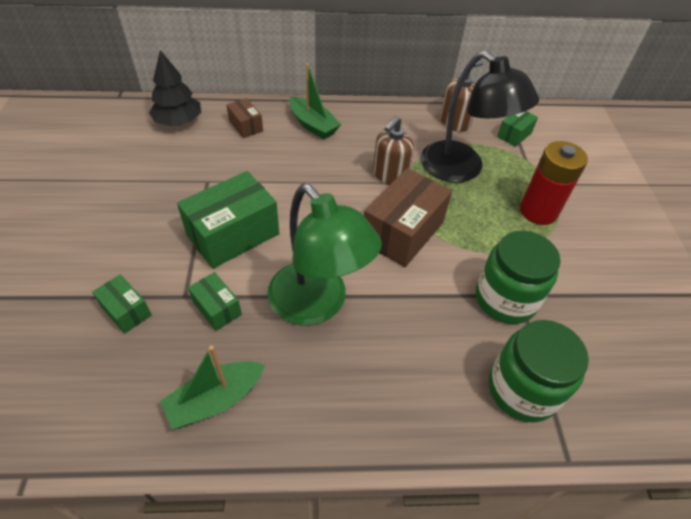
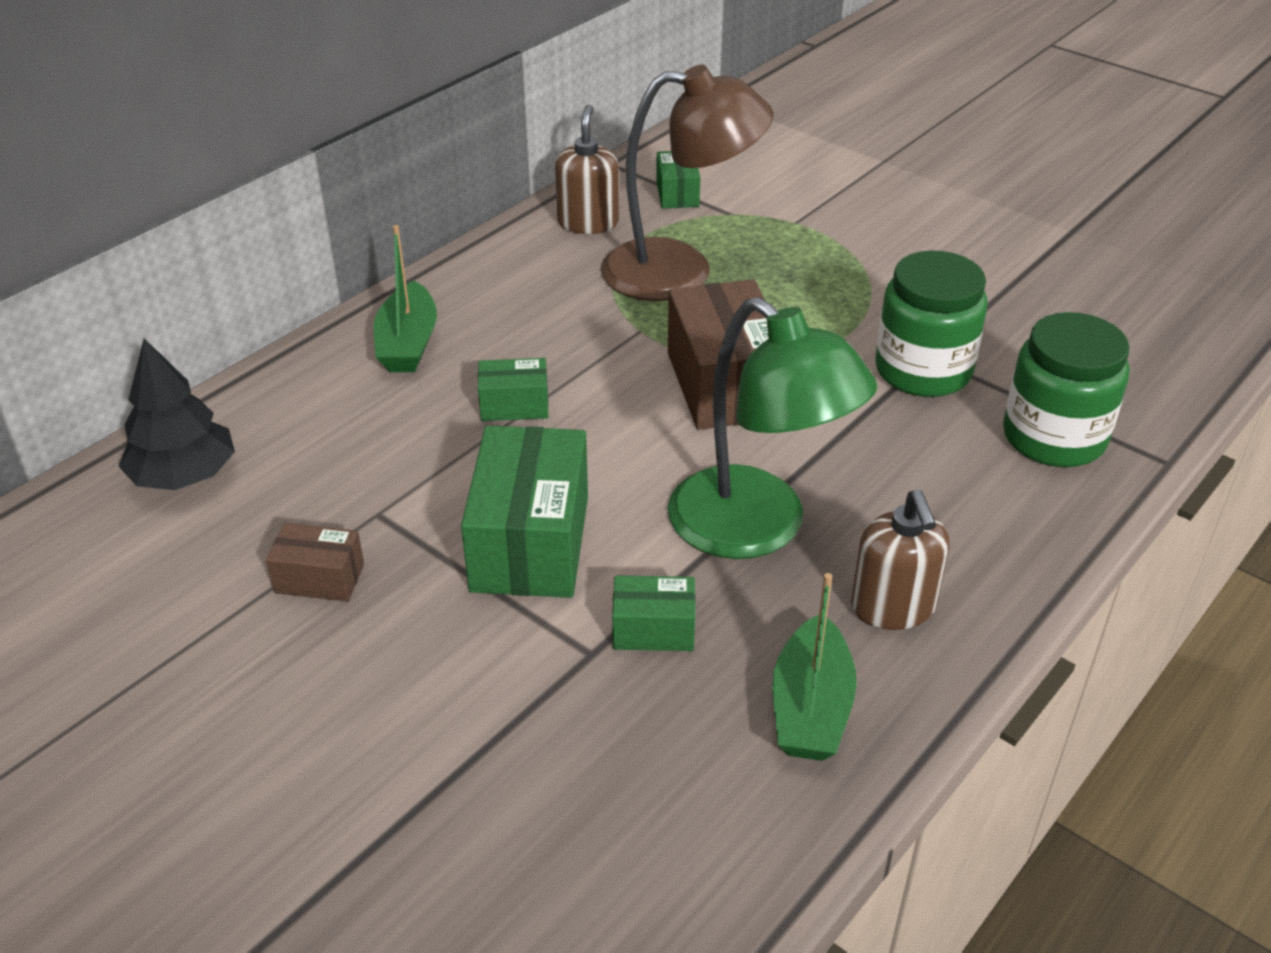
camera: 45 degrees left, 10 degrees down
green box [92,275,152,334] -> green box moved to [478,358,549,421]
brown box [227,98,263,138] -> brown box moved to [266,523,364,602]
green lamp [267,184,382,325] -> green lamp turned 45 degrees clockwise [668,297,877,559]
green boat [289,63,341,140] -> green boat turned 90 degrees clockwise [374,225,437,372]
brown soap dispenser [373,116,414,185] -> brown soap dispenser moved to [851,490,950,630]
black lamp [421,51,539,183] -> brown lamp [601,65,774,301]
red battery [520,141,588,225] -> none

